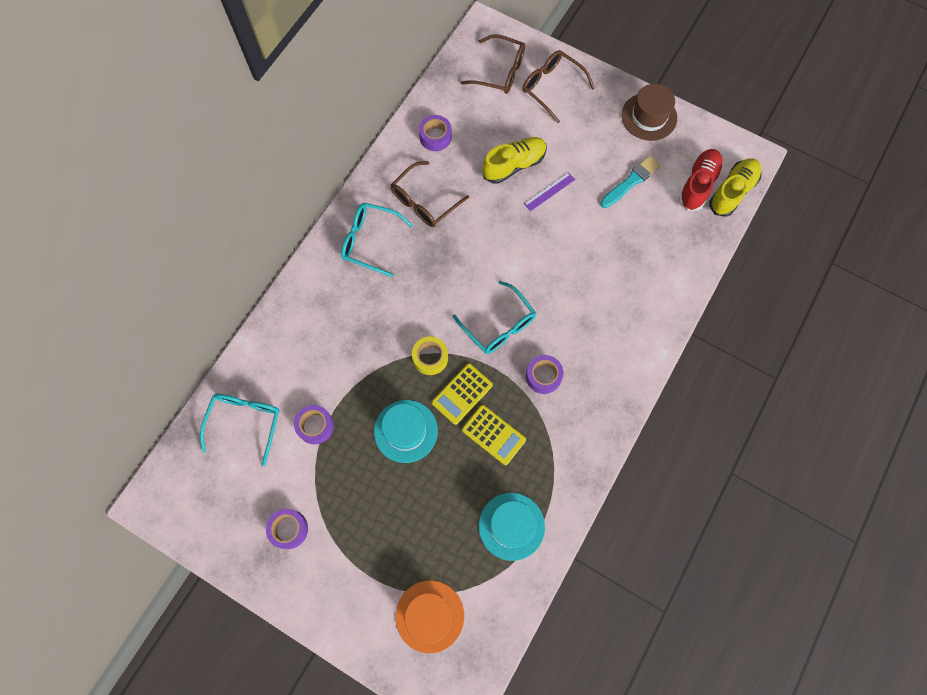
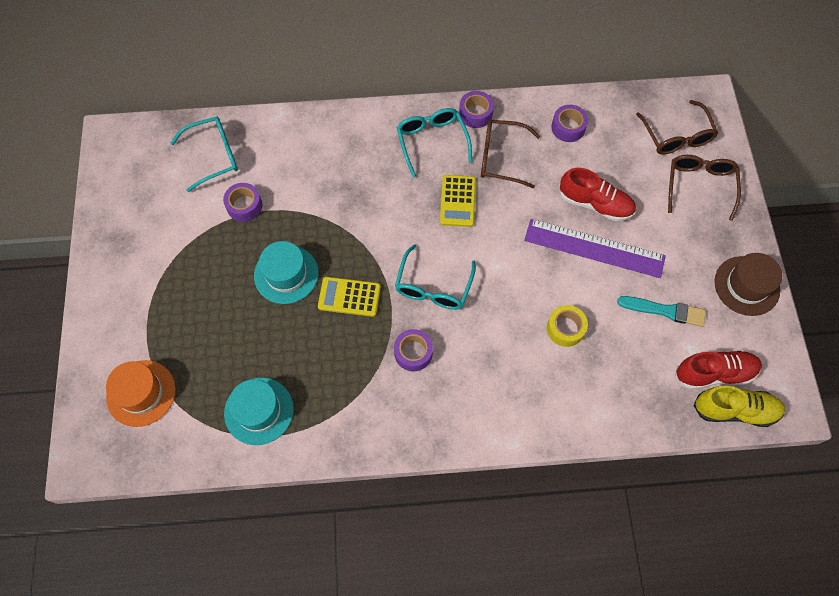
camera: 55 degrees right, 5 degrees down
purple tape [266,509,308,549] -> purple tape moved to [459,91,494,128]
yellow tape [412,336,448,375] -> yellow tape moved to [547,305,588,347]
yellow calculator [462,405,526,465] -> yellow calculator moved to [440,175,476,227]
yellow shoe [482,137,547,184] -> red shoe [559,168,636,221]
purple ruler [524,172,575,211] -> purple ruler [524,219,666,278], size x2.16

